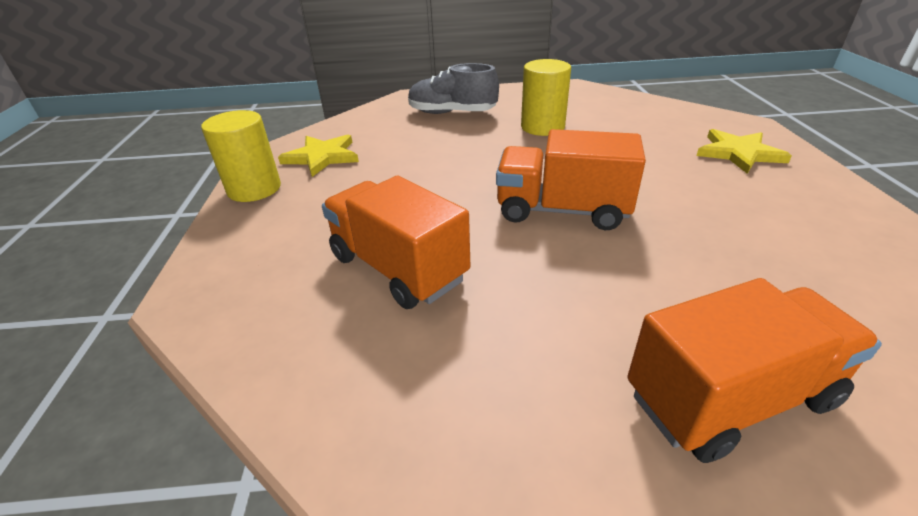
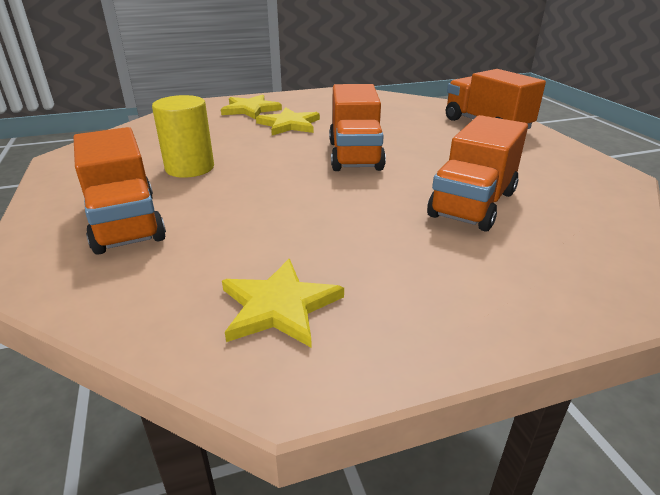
camera: 105 degrees left, 5 degrees down
yellow cylinder [201,110,281,202] -> none
grey shoe [408,63,499,114] -> orange truck [74,127,166,255]
none -> yellow star [256,108,320,135]

